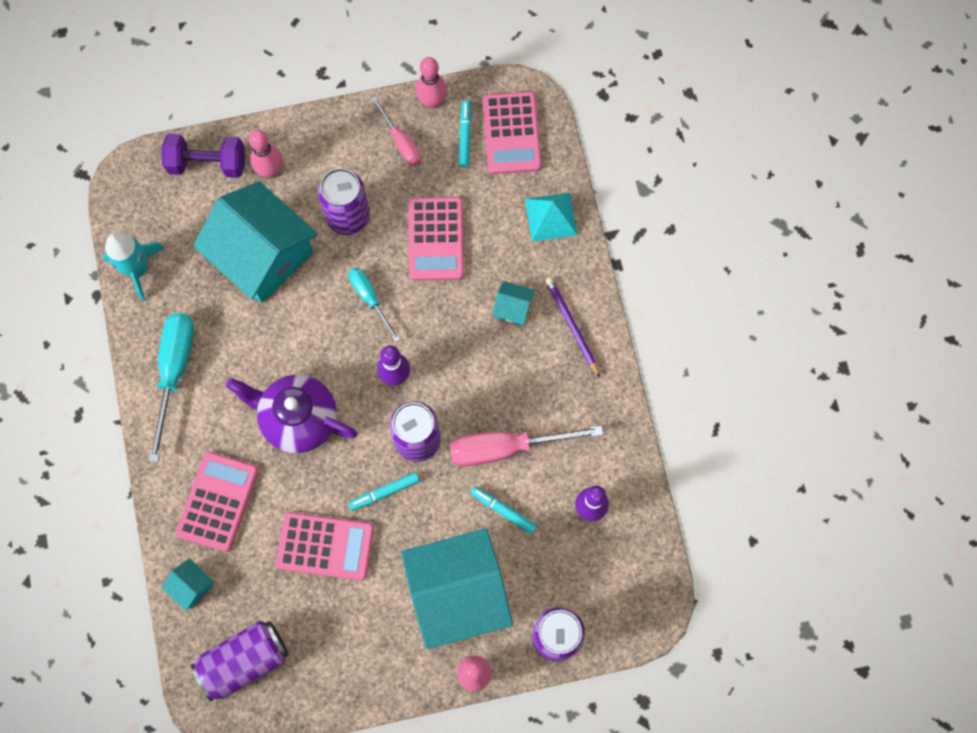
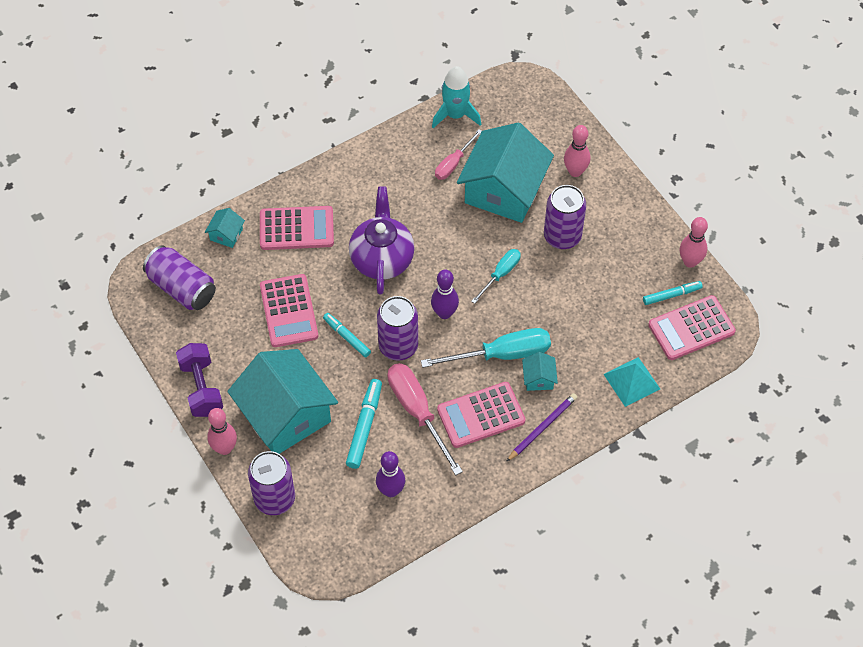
camera: 70 degrees right, 15 degrees down
turquoise screwdriver [148,313,194,463] -> turquoise screwdriver moved to [421,328,551,368]
purple dumbbell [162,134,245,178] -> purple dumbbell moved to [176,343,223,417]
pink screwdriver [371,96,421,166] -> pink screwdriver moved to [435,129,482,180]
pink calculator [409,197,464,281] -> pink calculator moved to [437,382,526,448]
turquoise marker [470,486,537,534] -> turquoise marker [346,379,382,469], size x1.50

